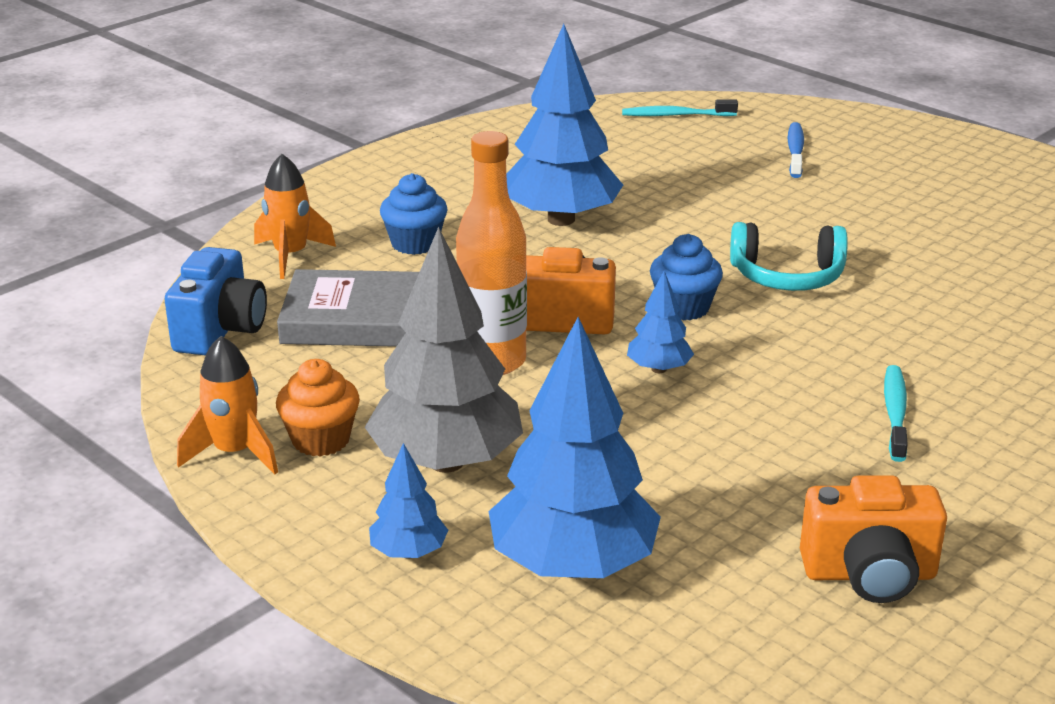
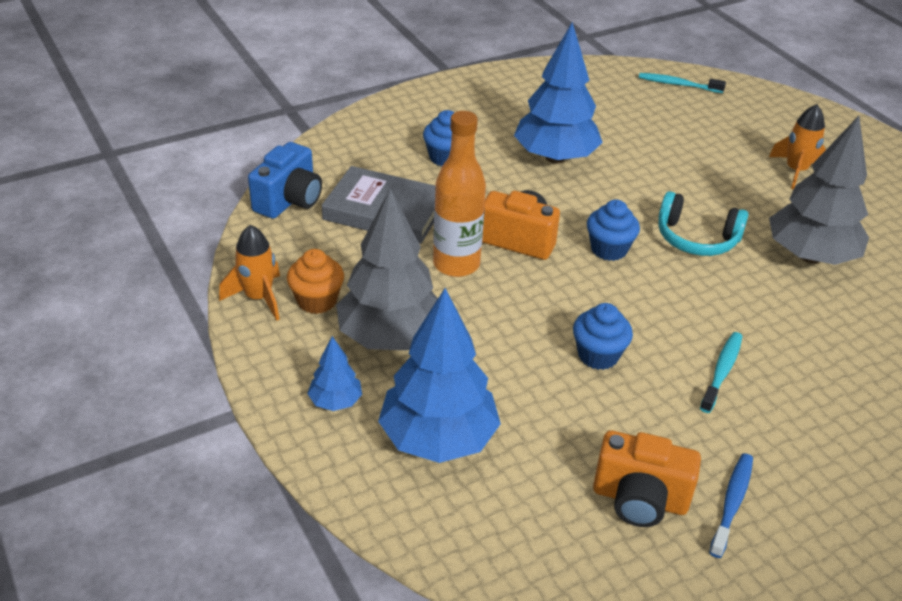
camera: 15 degrees right, 10 degrees up
orange rocket [254,154,336,279] -> orange rocket moved to [769,104,826,189]
blue tree [627,271,694,373] -> none
blue toothbrush [788,122,804,178] -> blue toothbrush moved to [709,453,753,558]
none -> blue cupcake [573,303,633,370]
none -> grey tree [769,116,869,265]

